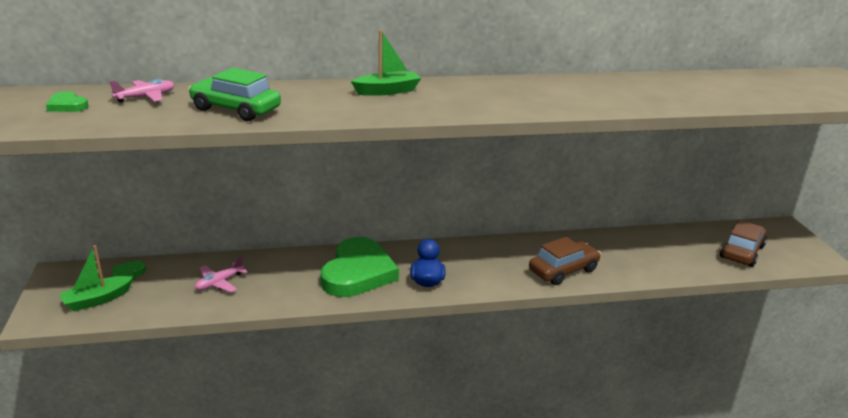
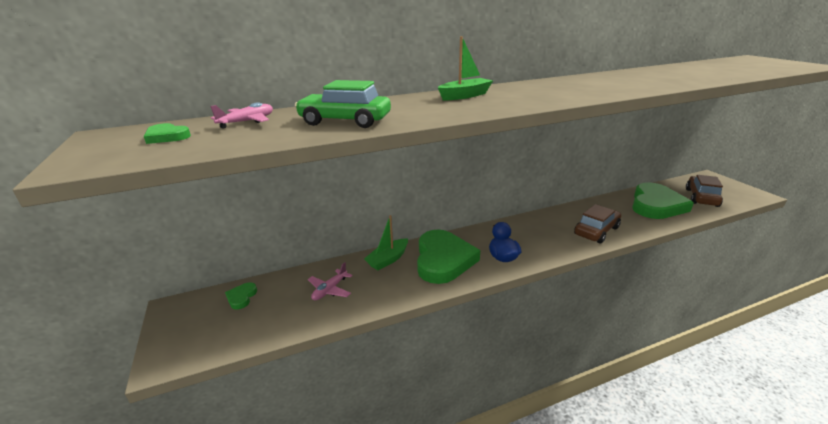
camera: 10 degrees left, 0 degrees up
green boat [59,245,133,312] -> green boat moved to [364,215,408,270]
none -> green heart [632,182,694,219]

